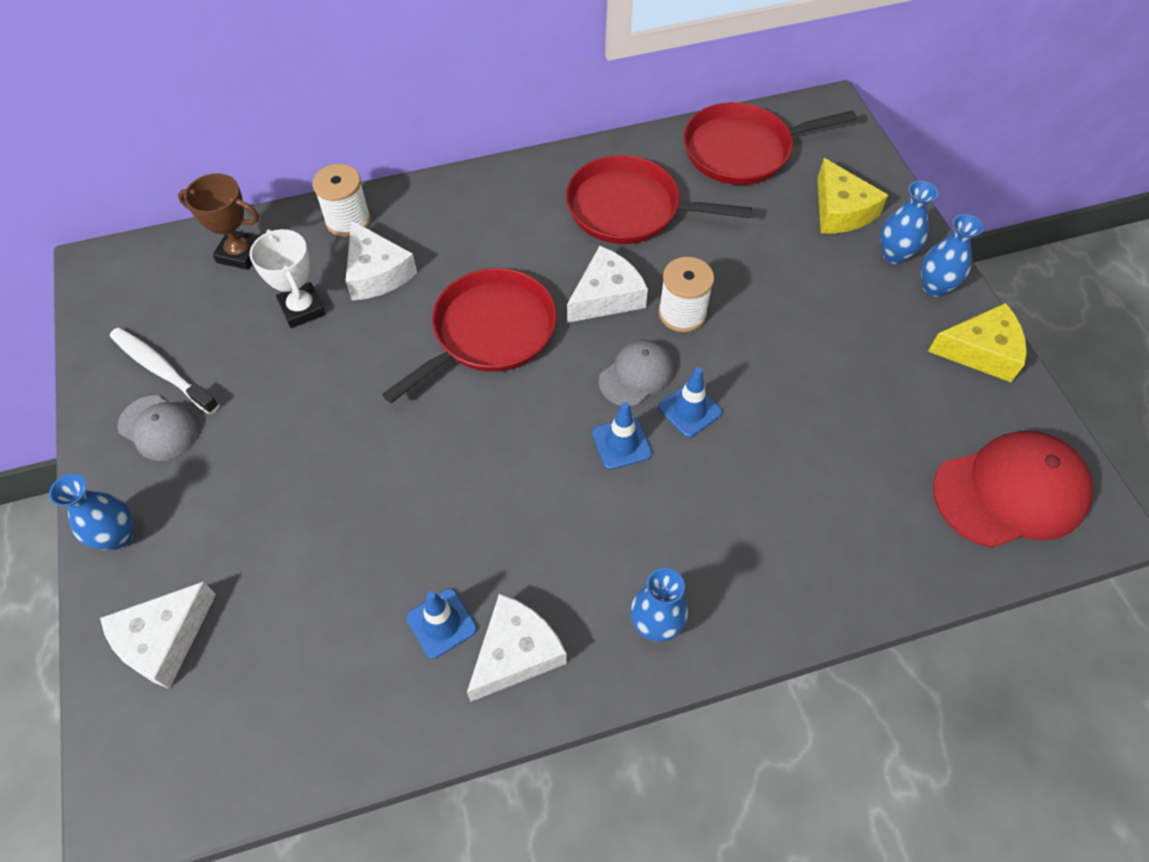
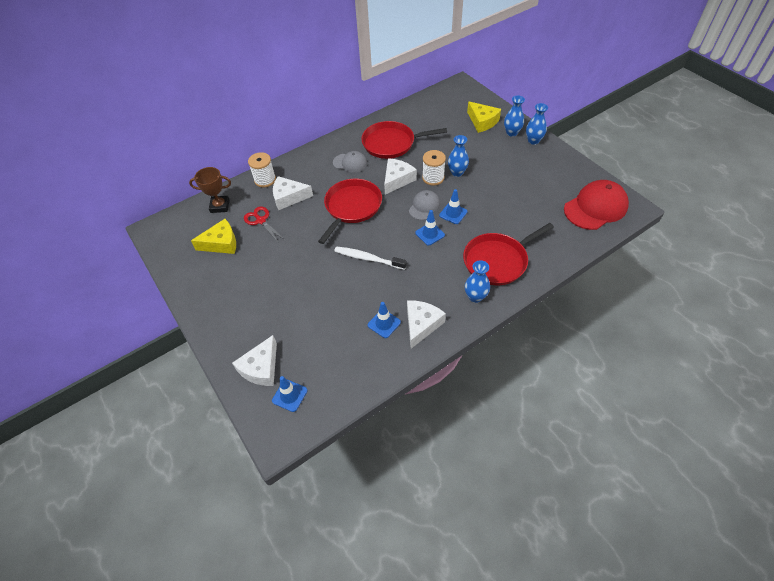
camera: 15 degrees left, 5 degrees down
blue vase [49,474,133,550] -> blue vase moved to [448,135,469,177]
white toothbrush [110,328,219,414] -> white toothbrush moved to [334,246,407,270]
grey cap [118,395,199,461] -> grey cap moved to [333,151,367,173]
white trophy [250,229,326,328] -> red scissors [244,207,285,243]
white cheese [346,220,417,300] -> white cheese turned 135 degrees clockwise [273,176,313,210]
red pan [684,102,856,185] -> red pan moved to [463,223,554,285]
yellow cheese [928,303,1027,382] -> yellow cheese moved to [191,219,236,254]
none -> blue traffic cone [272,376,307,412]

